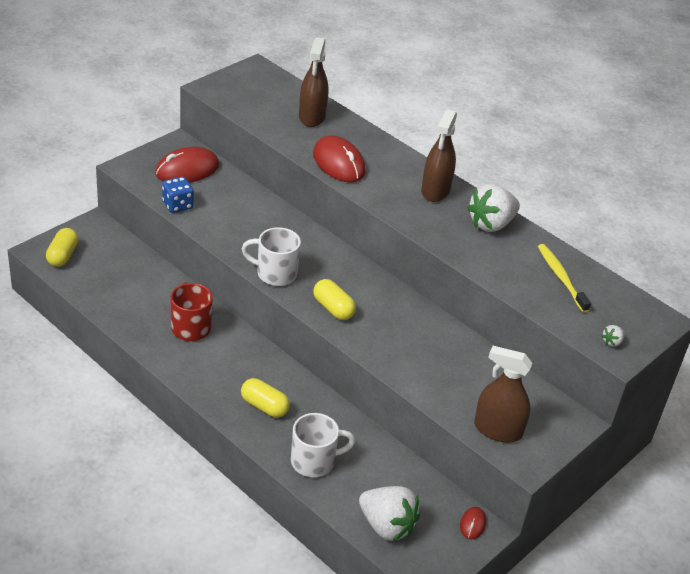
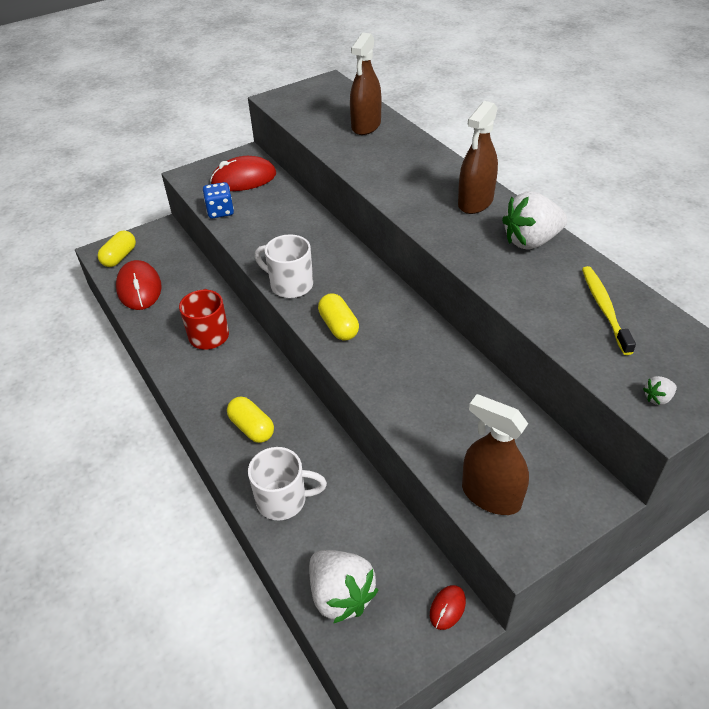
camera: 20 degrees right, 5 degrees up
red mouse [313,135,366,182] -> red mouse moved to [116,260,162,310]

